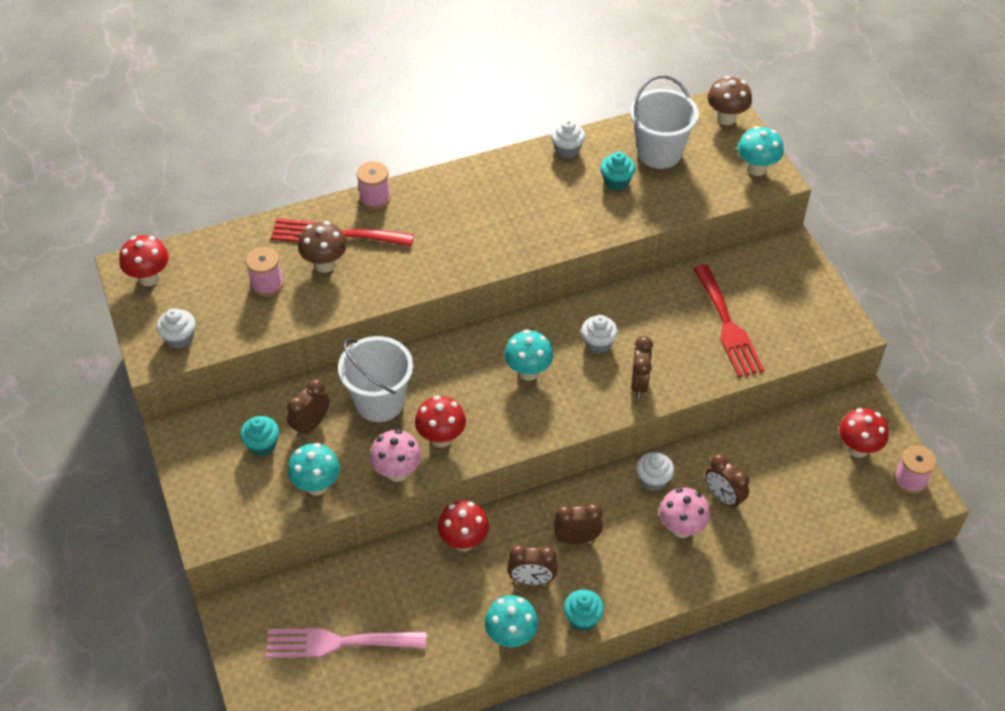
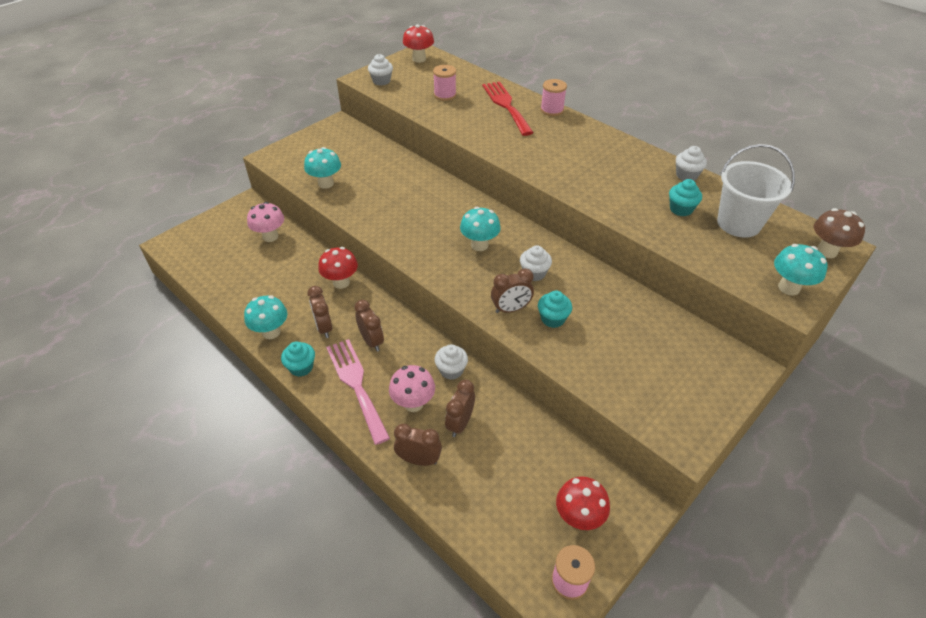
camera: 65 degrees right, 5 degrees down
turquoise cupcake [240,416,279,456] -> turquoise cupcake moved to [538,291,572,328]
pink fork [266,628,426,658] -> pink fork moved to [326,339,390,445]
brown clock [287,379,330,437] -> brown clock moved to [394,424,442,466]
brown mushroom [298,221,347,273] -> none
white bucket [338,336,414,422] -> none
pink mushroom [370,429,422,482] -> pink mushroom moved to [247,202,284,242]
red mushroom [415,395,466,447] -> none
red fork [693,264,764,377] -> none

